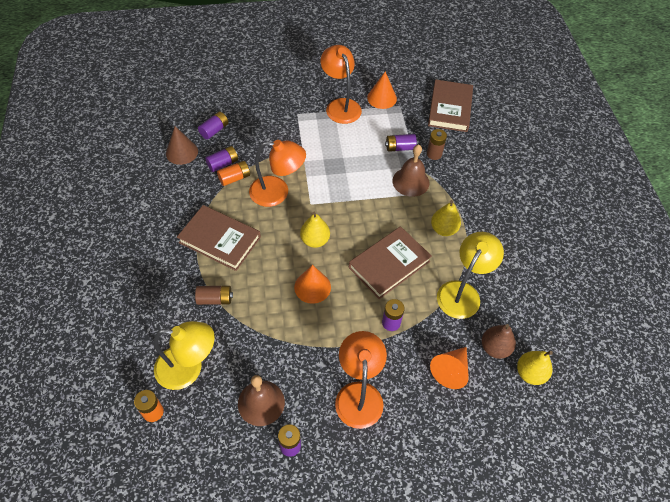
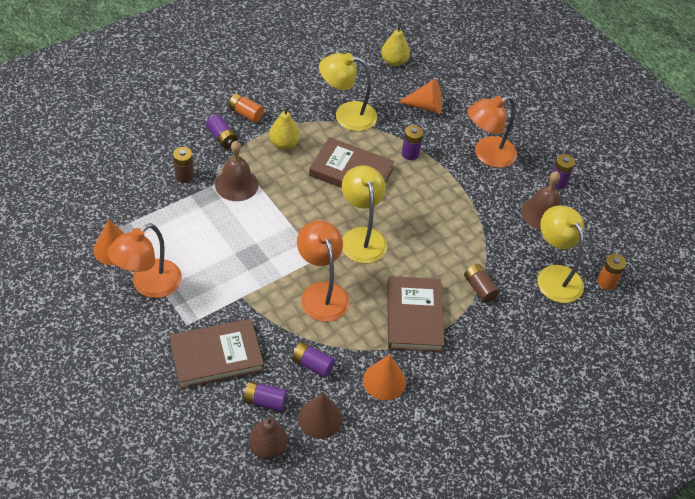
camera: 120 degrees left, 5 degrees down
orange battery [217,161,250,186] -> orange battery moved to [228,93,264,123]
orange cone [294,265,331,304] -> orange cone moved to [363,355,406,400]
yellow pear [300,211,330,248] -> yellow lamp [342,166,387,263]
purple battery [385,134,417,152] -> purple battery moved to [206,114,237,148]
brown book [428,79,473,132] -> brown book moved to [169,319,264,389]
brown pear [482,324,516,359] -> brown pear moved to [249,416,288,460]

